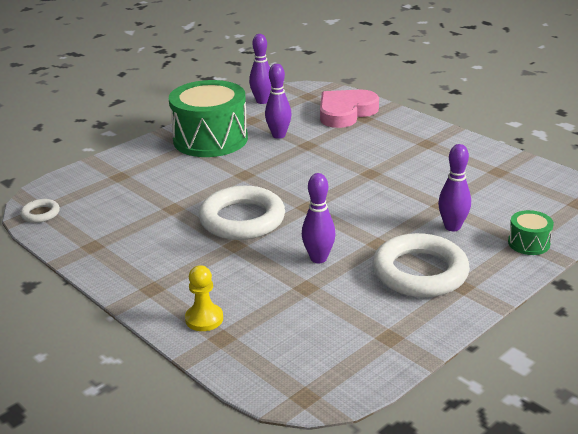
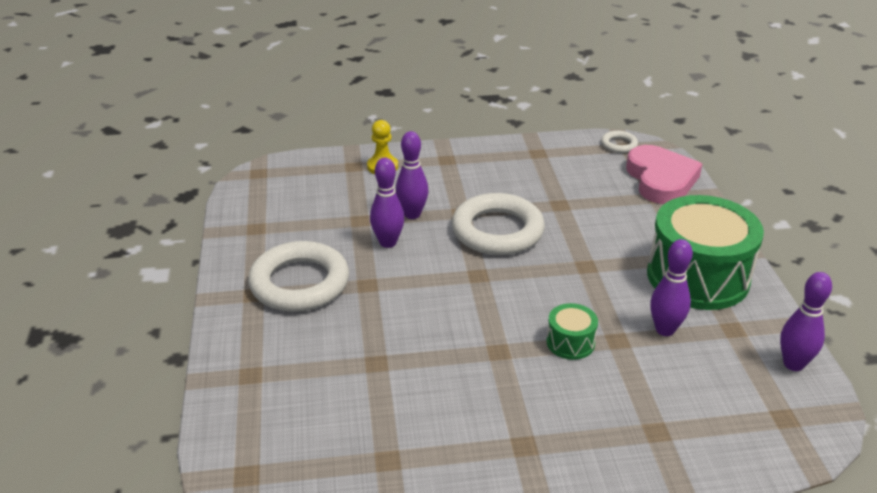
camera: 125 degrees right, 5 degrees up
pink heart [320,89,379,128] -> pink heart moved to [626,145,702,204]
purple bowling pin [438,144,471,231] -> purple bowling pin moved to [396,131,429,219]
green drum [508,210,554,255] -> green drum moved to [546,303,598,360]

